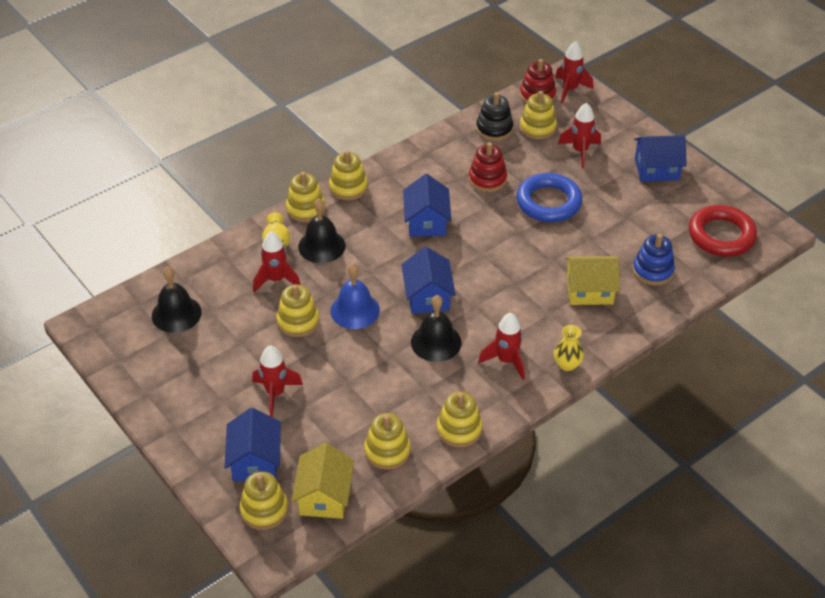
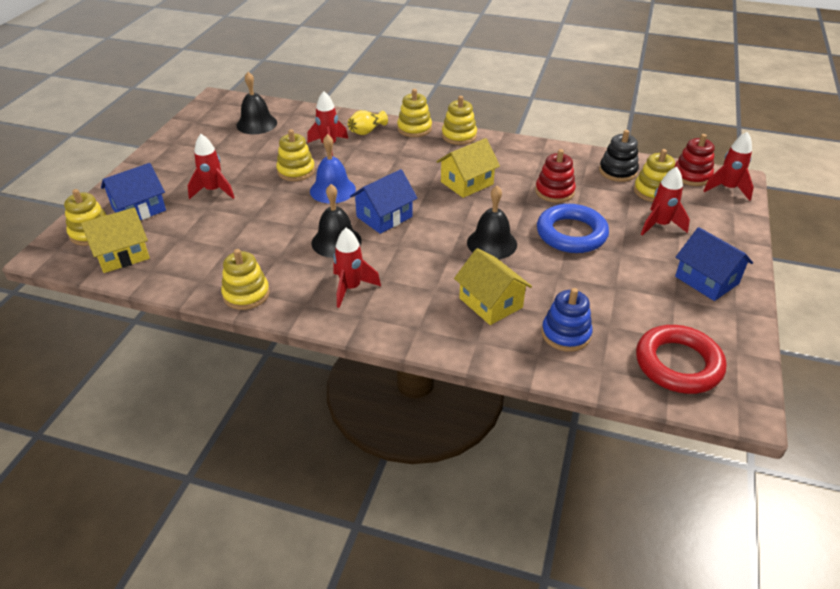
camera: 55 degrees right, 5 degrees down
black bell [298,198,346,263] -> black bell moved to [467,186,517,259]
yellow stacking toy [364,413,411,470] -> none
blue house [403,174,451,237] -> yellow house [436,138,500,198]
yellow vase [554,325,584,371] -> none

